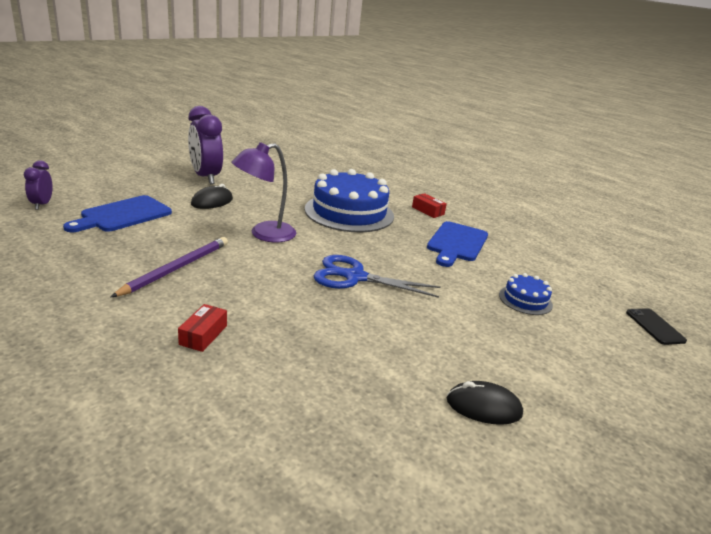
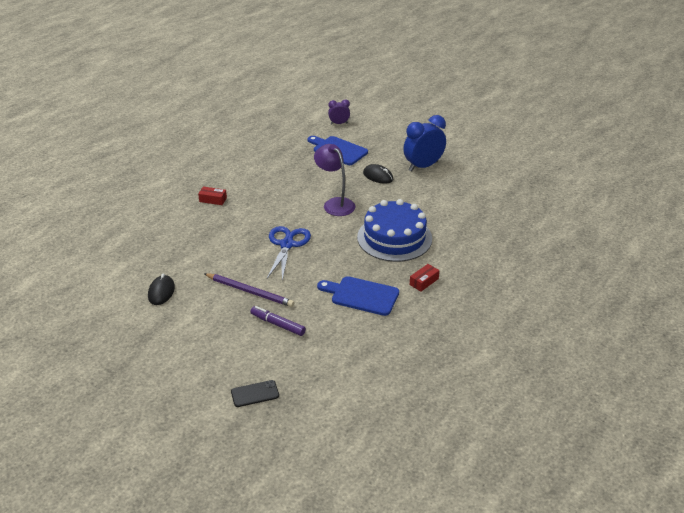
camera: 90 degrees right, 10 degrees up
purple pencil [111,237,228,297] -> purple pencil moved to [204,273,294,307]
purple clock [188,106,223,184] -> blue clock [403,115,446,171]
blue cake [499,273,553,315] -> purple marker [250,306,306,336]

